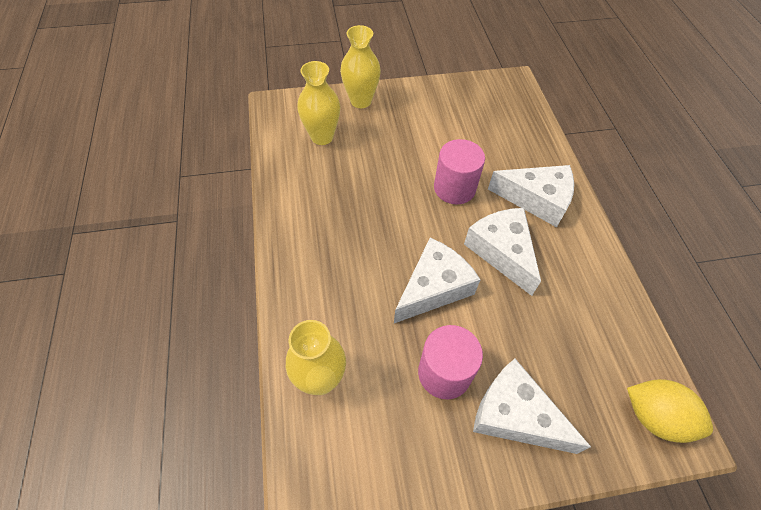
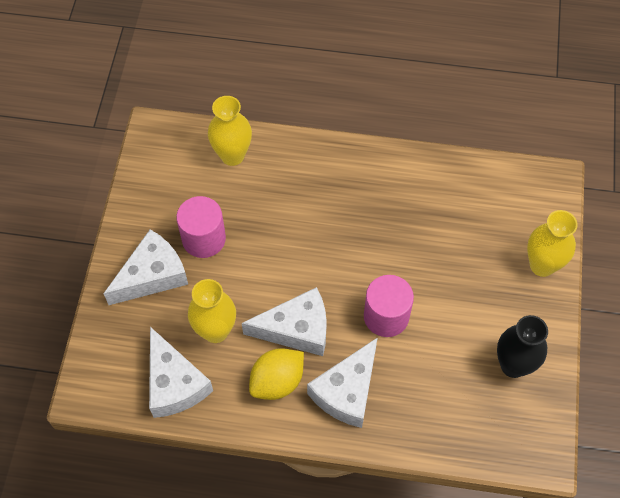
camera: 110 degrees right, 5 degrees up
yellow vase [297,61,340,145] -> yellow vase moved to [188,279,236,343]
white cheese [394,238,481,323] -> white cheese moved to [149,327,213,418]
yellow lemon [627,379,713,443] -> yellow lemon moved to [249,348,304,400]
none -> black vase [497,315,548,378]

